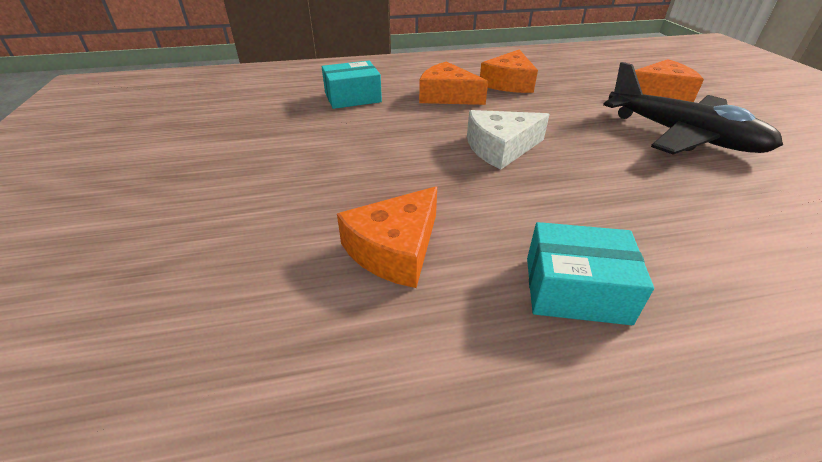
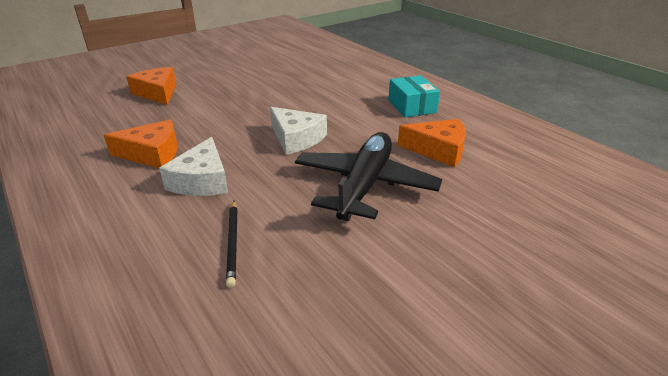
camera: 115 degrees left, 5 degrees down
turquoise box [322,61,382,109] -> black pencil [226,201,237,288]
orange cheese [419,61,488,105] -> white cheese [159,137,228,196]
black plane [603,62,783,155] -> black plane moved to [295,132,442,221]

